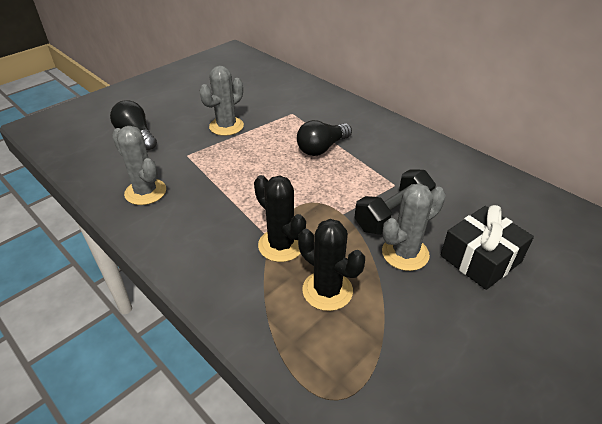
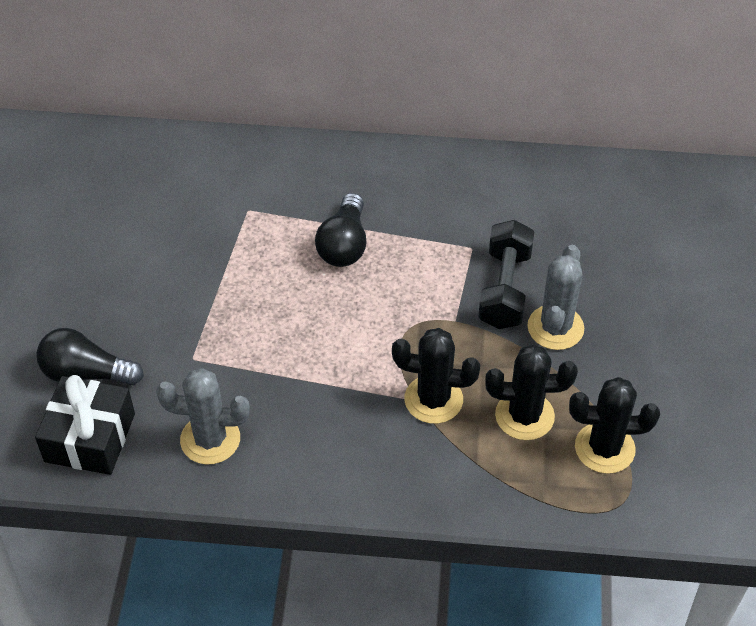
camera: 40 degrees left, 10 degrees up
grey cactus [199,66,244,136] -> none
black gift [441,205,534,290] -> black gift moved to [35,375,135,475]
none -> black cactus [569,377,660,474]

